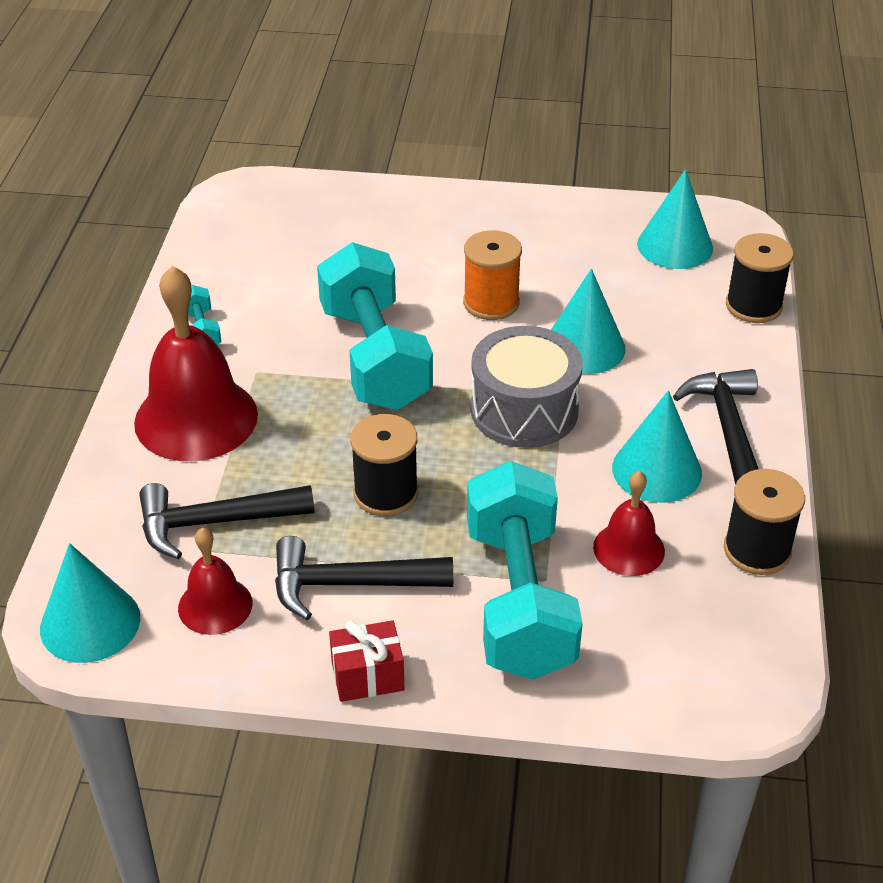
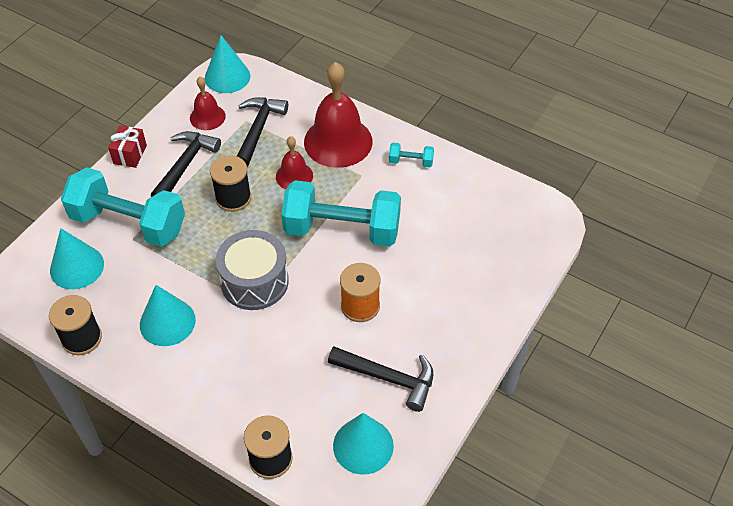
camera: 115 degrees right, 10 degrees up
turquoise cone [551,269,626,374] -> turquoise cone moved to [50,228,104,289]
red bell [593,471,665,576] -> red bell moved to [276,136,313,189]
black hammer [673,369,758,485] -> black hammer moved to [328,347,433,412]

